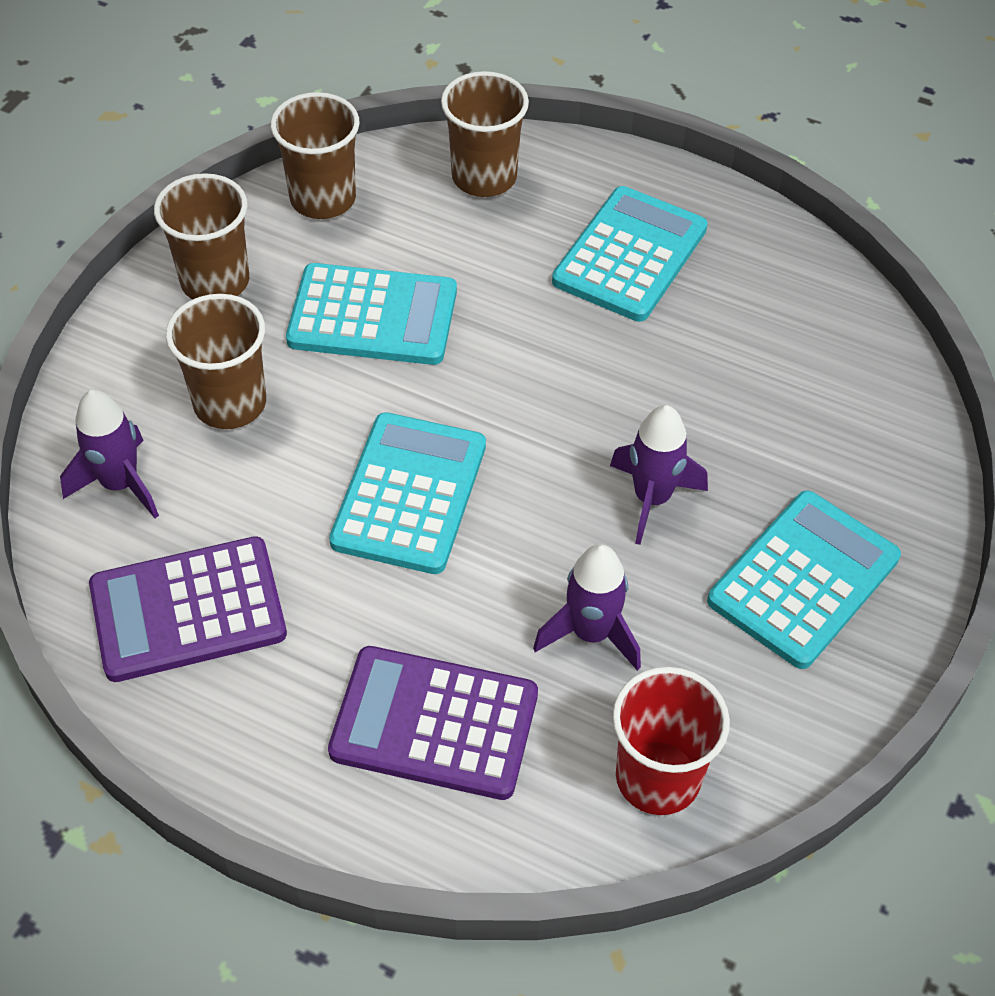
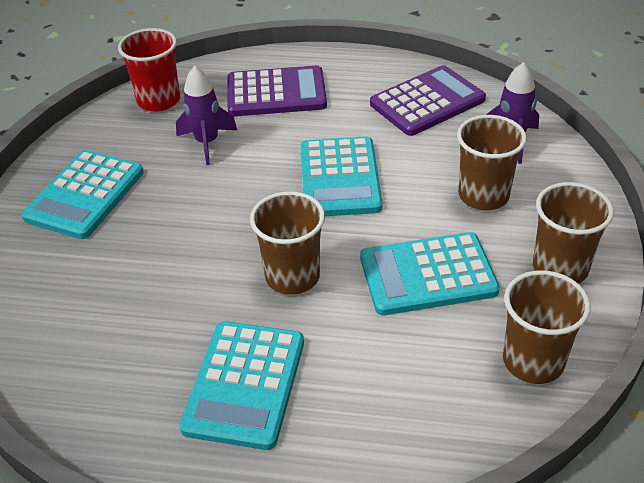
camera: 165 degrees right, 10 degrees down
brown cup [441,71,529,197] -> brown cup moved to [250,191,325,295]
purple rocket [610,405,708,545] -> none

